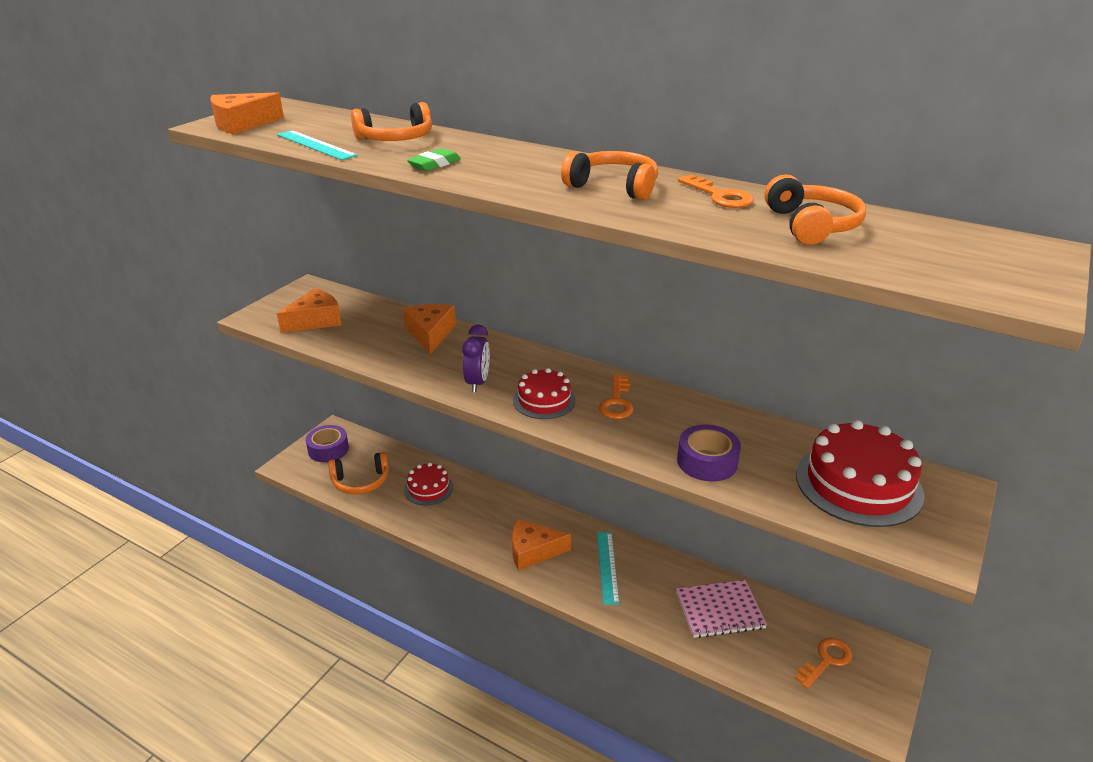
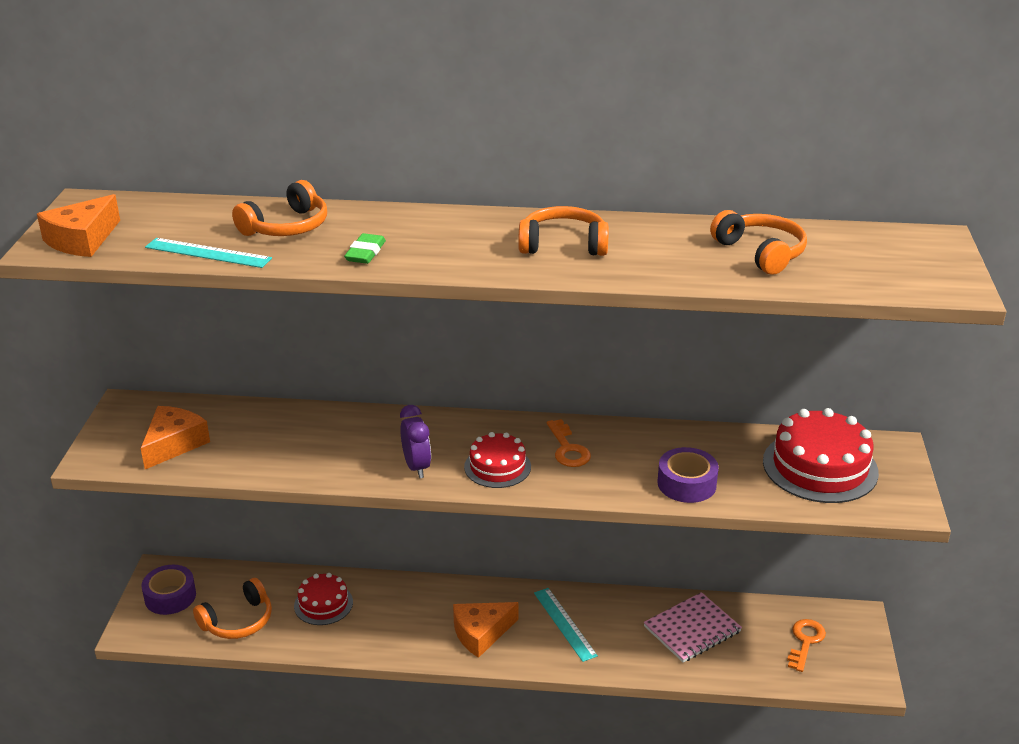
camera: 25 degrees left, 0 degrees up
orange cheese [403,304,456,354] -> none
orange key [678,175,754,208] -> none

